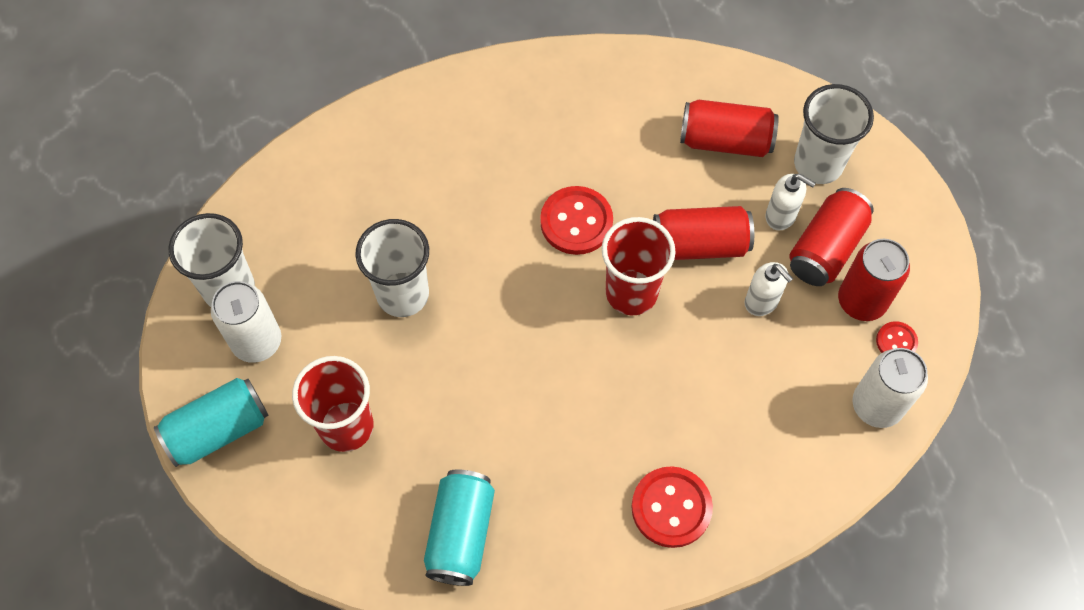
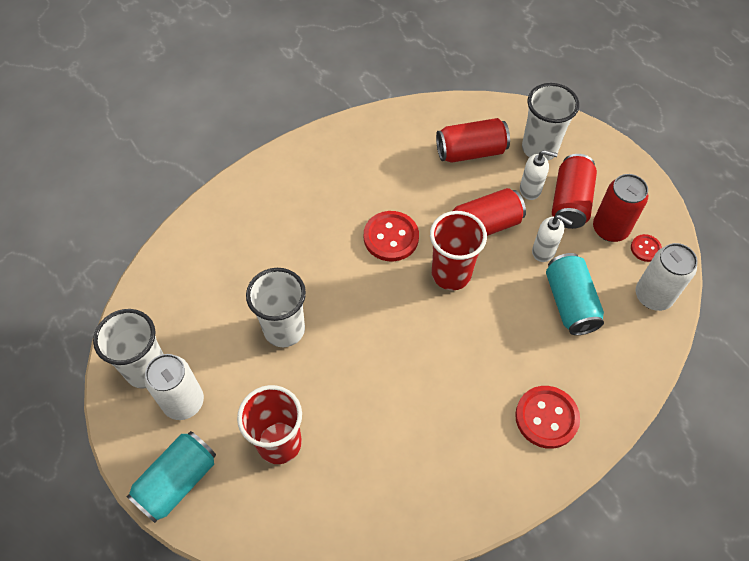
camera: 20 degrees left, 5 degrees down
turquoise can [424,469,495,586] -> turquoise can moved to [546,253,604,335]

